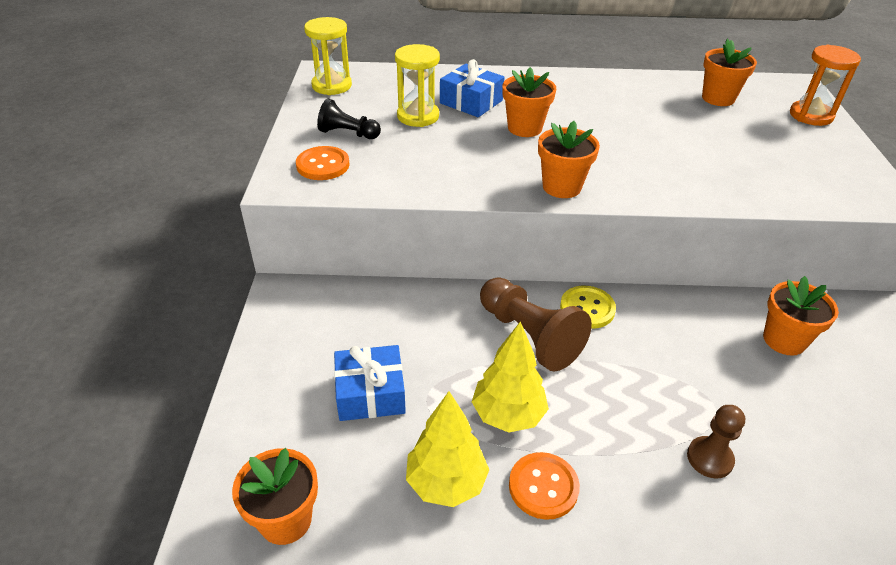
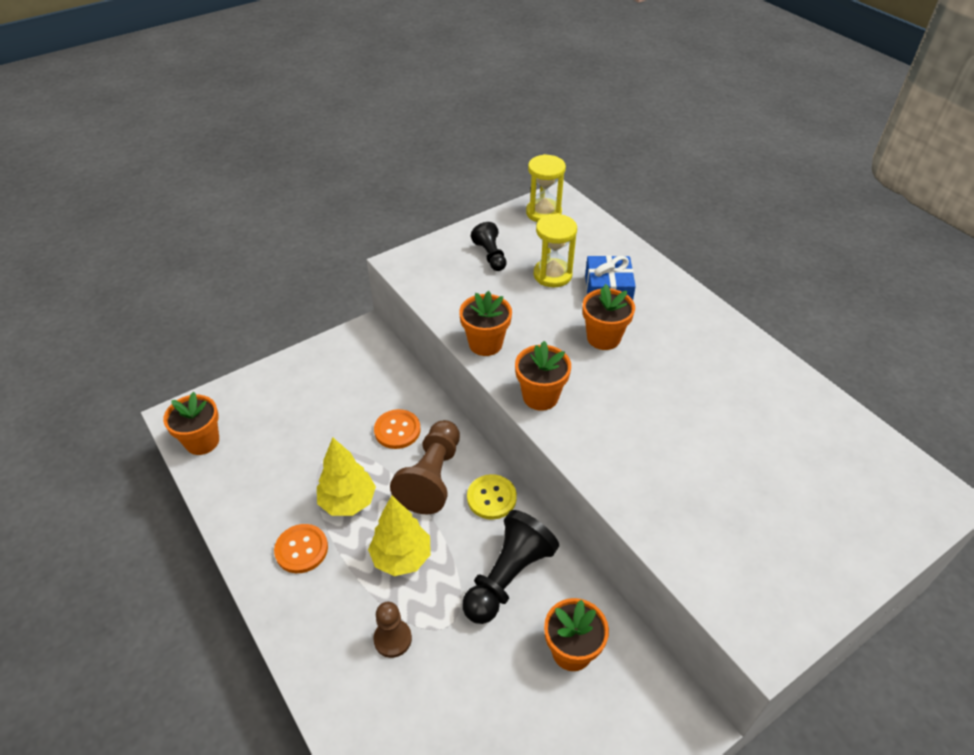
camera: 55 degrees right, 5 degrees up
orange button [296,146,350,180] -> orange button moved to [374,409,421,449]
blue gift [334,345,406,421] -> none
yellow tree [406,391,489,507] -> yellow tree moved to [368,495,431,576]
orange flower pot [702,39,757,106] -> orange flower pot moved to [459,291,512,356]
orange hourglass [790,45,861,126] -> none
none -> black pawn [462,510,559,624]

